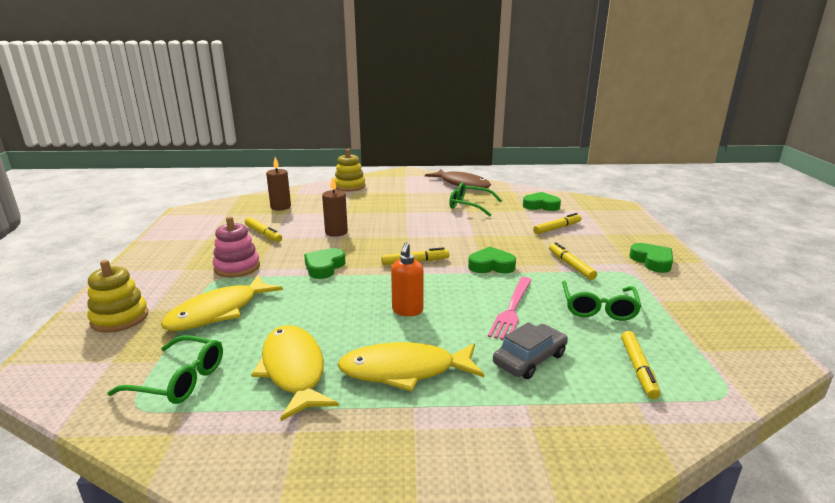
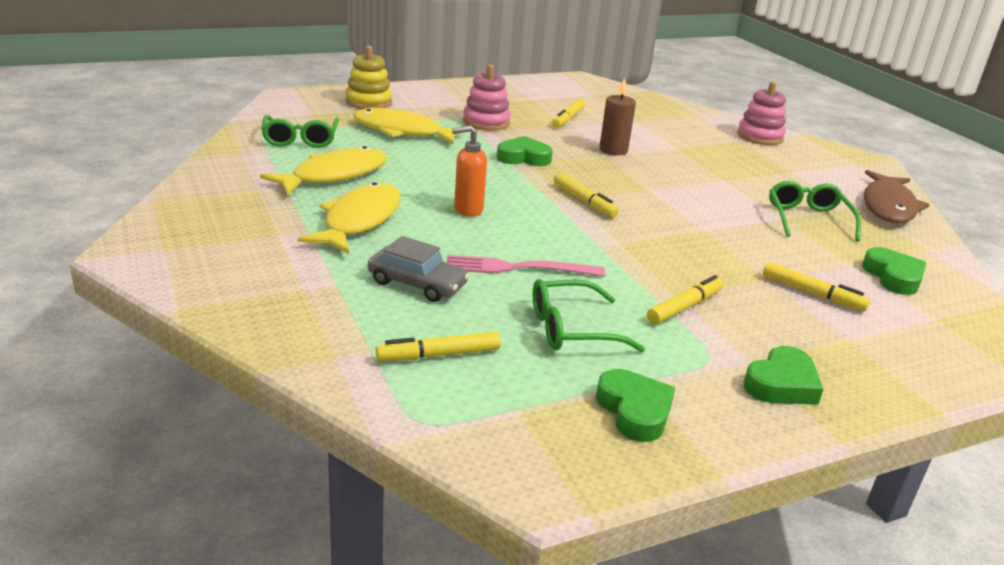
camera: 65 degrees right, 5 degrees up
brown candle [266,157,291,211] -> none
yellow stacking toy [334,149,366,192] -> pink stacking toy [737,81,786,145]
yellow fish [337,342,484,392] -> yellow fish turned 45 degrees clockwise [298,182,401,254]
green heart [468,247,516,273] -> green heart moved to [596,369,675,442]

